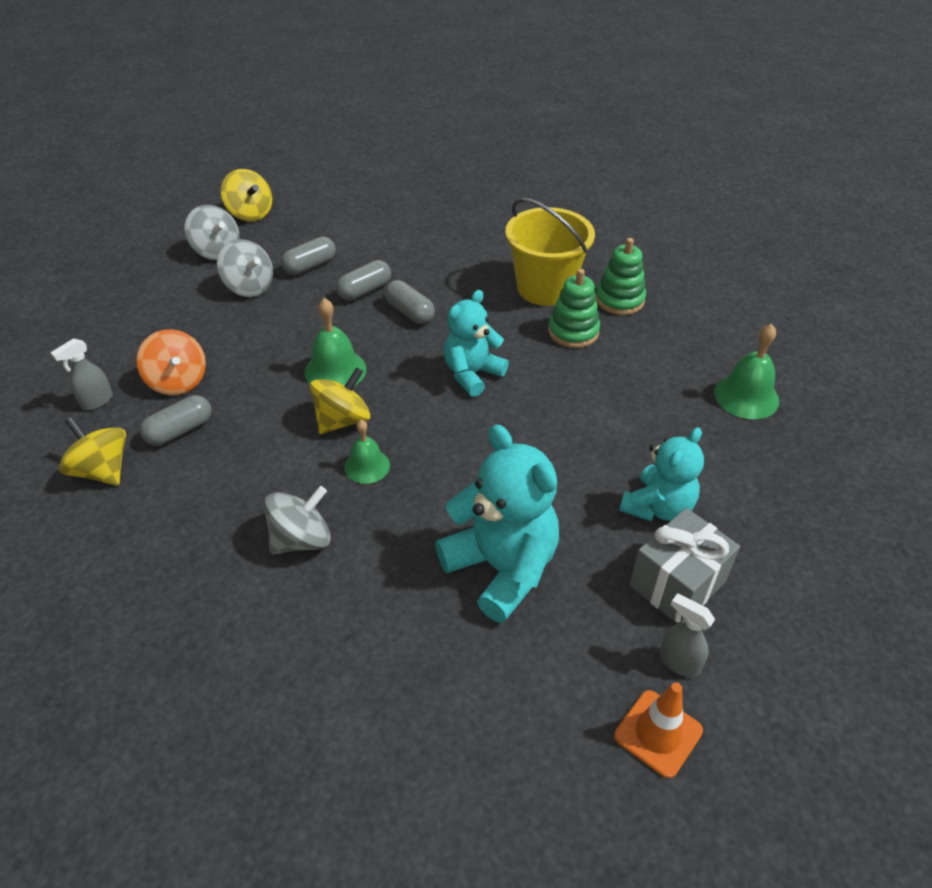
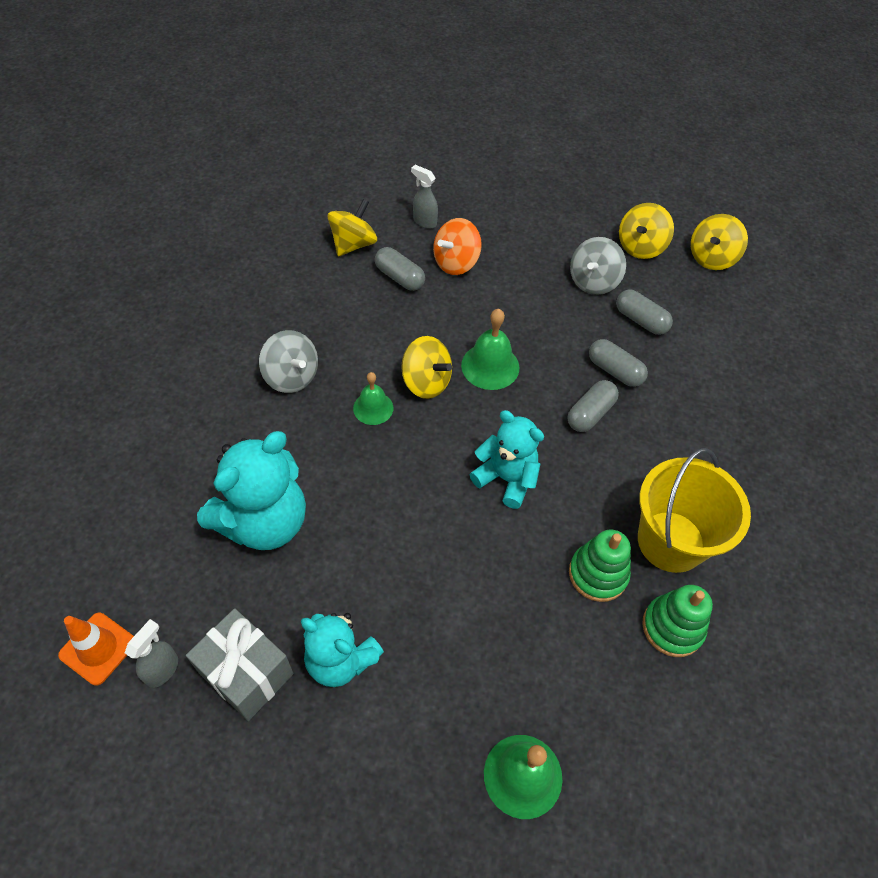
camera: 80 degrees right, 10 degrees up
grey spinning top [184,205,240,260] -> yellow spinning top [619,203,674,259]

